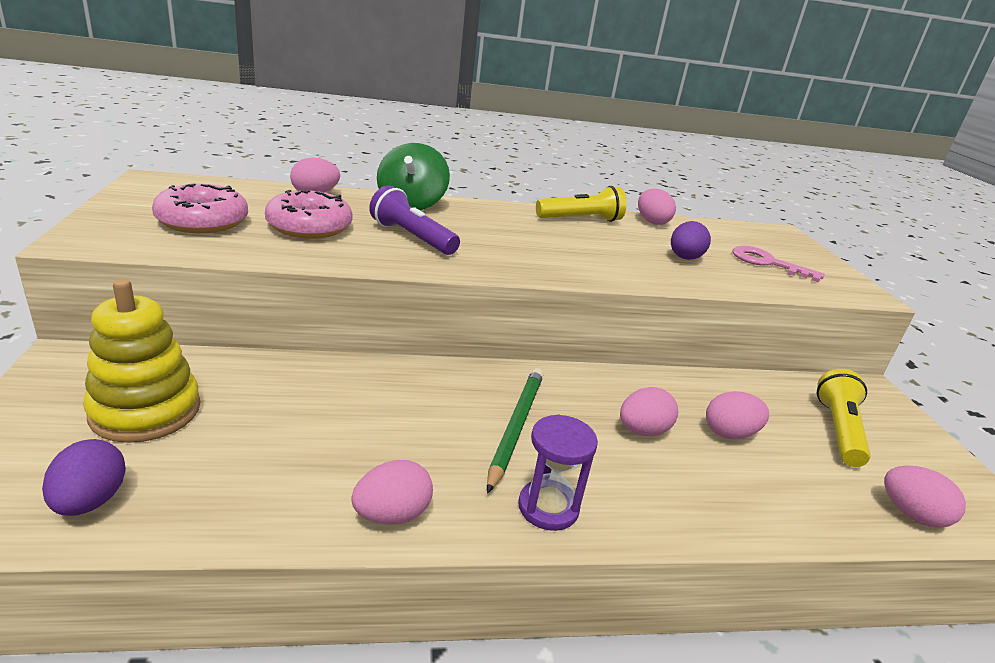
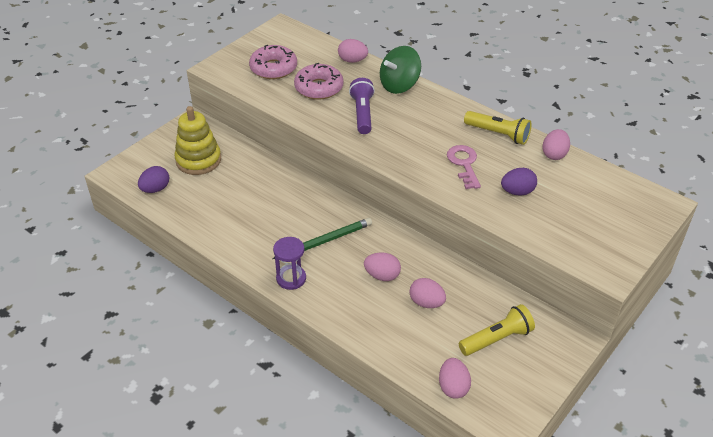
camera: 50 degrees right, 15 degrees up
pink egg [351,460,433,525] -> none
pink key [733,246,825,282] -> pink key moved to [447,145,481,189]

